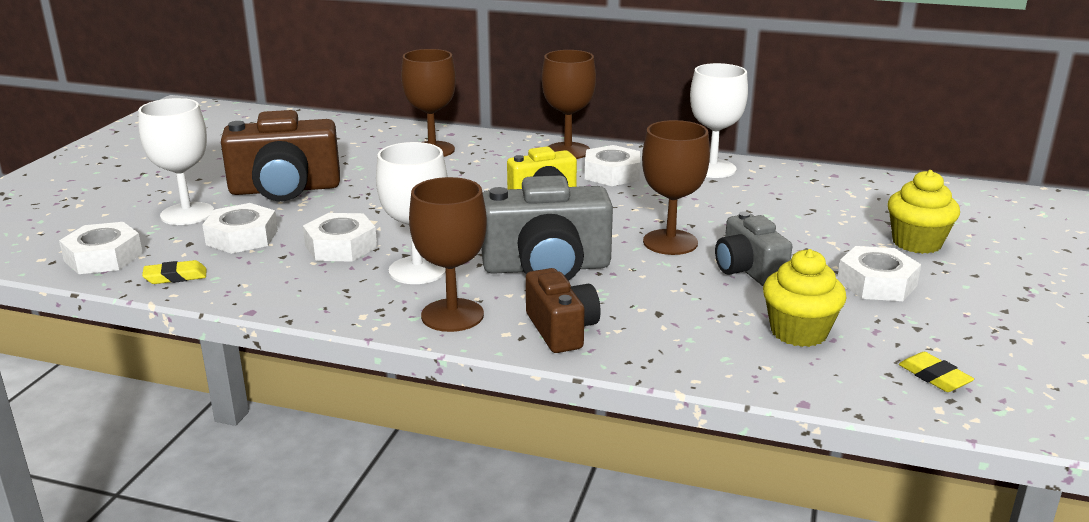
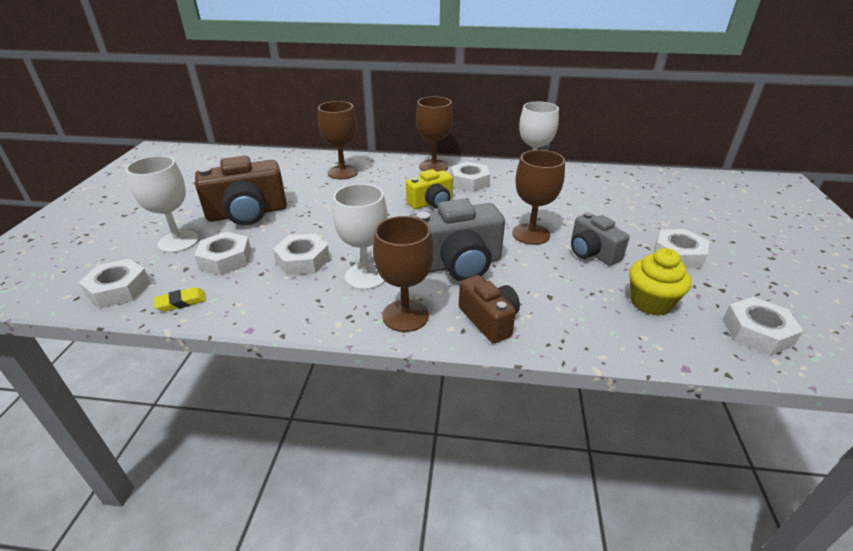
camera: 10 degrees left, 10 degrees up
yellow cupcake [888,170,960,254] -> none
yellow eraser [899,352,974,392] -> white nut [723,297,804,355]

